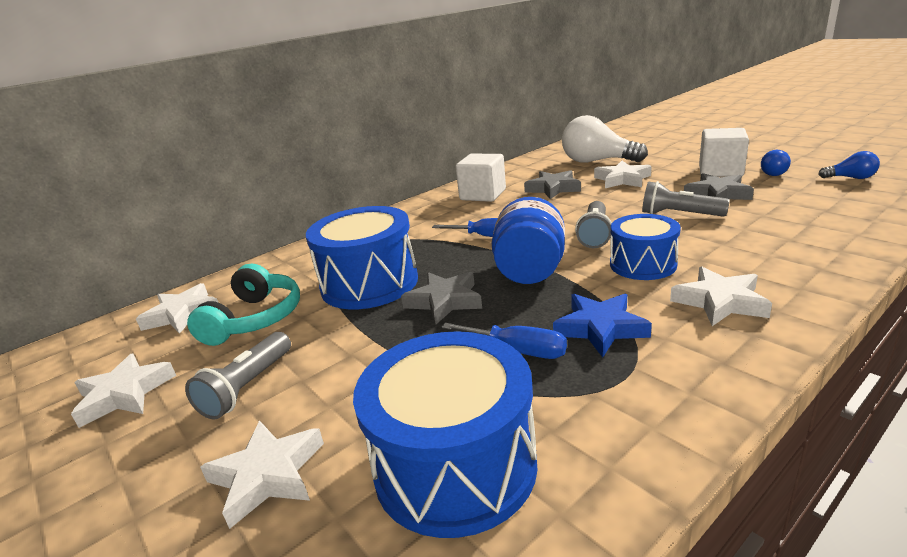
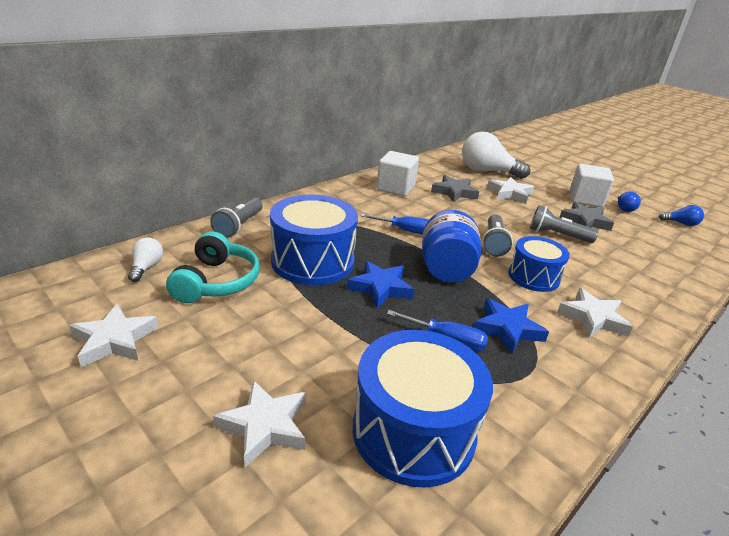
camera: 10 degrees left, 5 degrees up
white star [136,283,218,334] -> white light bulb [128,237,163,282]
grey flashlight [185,332,291,420] -> grey flashlight moved to [210,198,263,238]
grey star [401,272,482,324] -> blue star [347,261,414,308]

